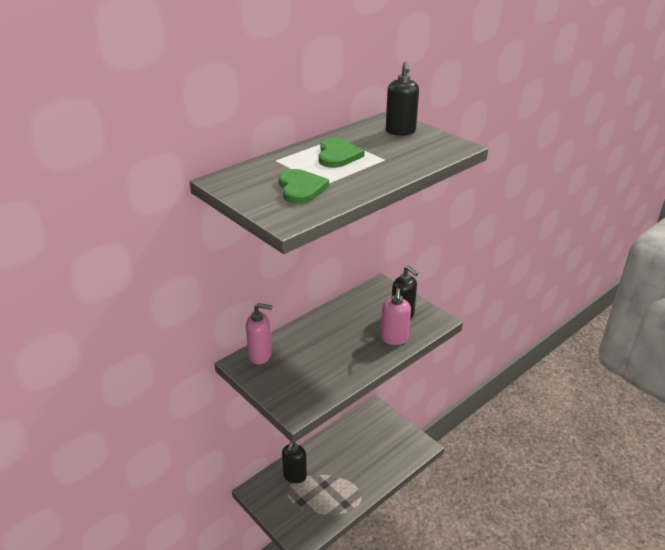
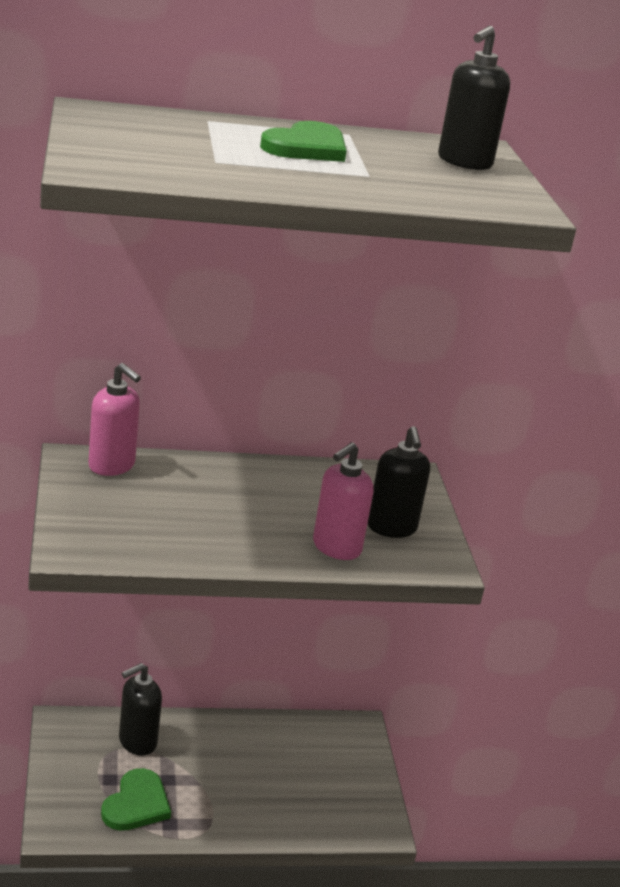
camera: 30 degrees right, 5 degrees down
green heart [278,169,329,204] -> green heart moved to [101,768,171,831]

